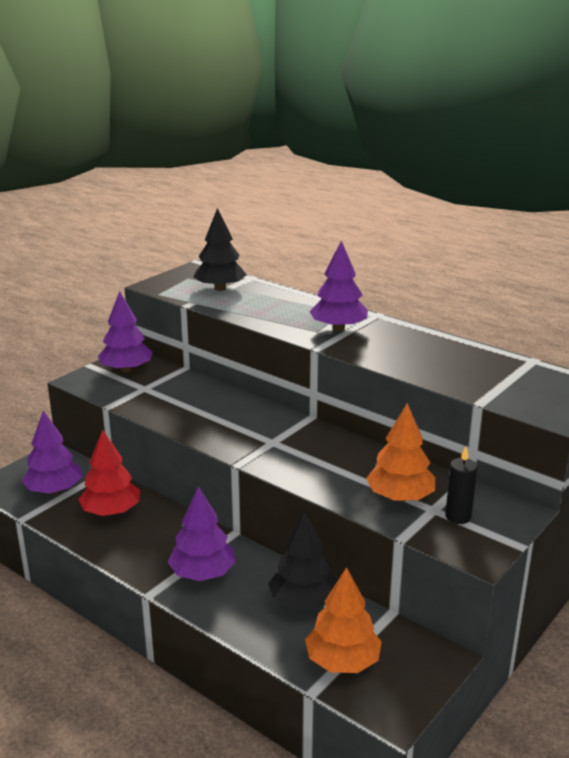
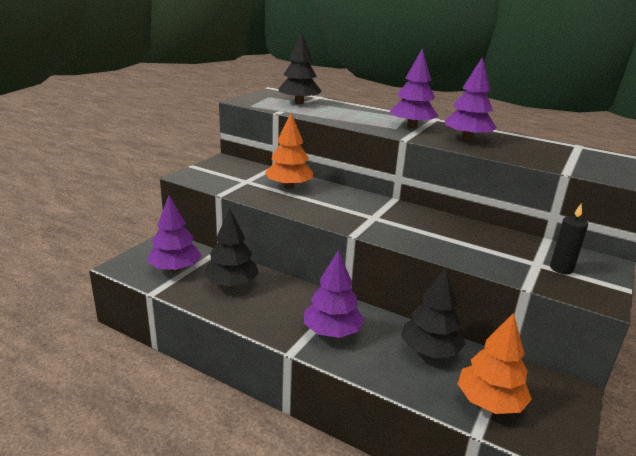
camera: 10 degrees left, 0 degrees up
red tree [78,430,140,516] -> black tree [204,208,259,287]
purple tree [98,291,153,373] -> purple tree moved to [445,57,497,141]
orange tree [366,403,435,502] -> orange tree moved to [265,113,313,189]

